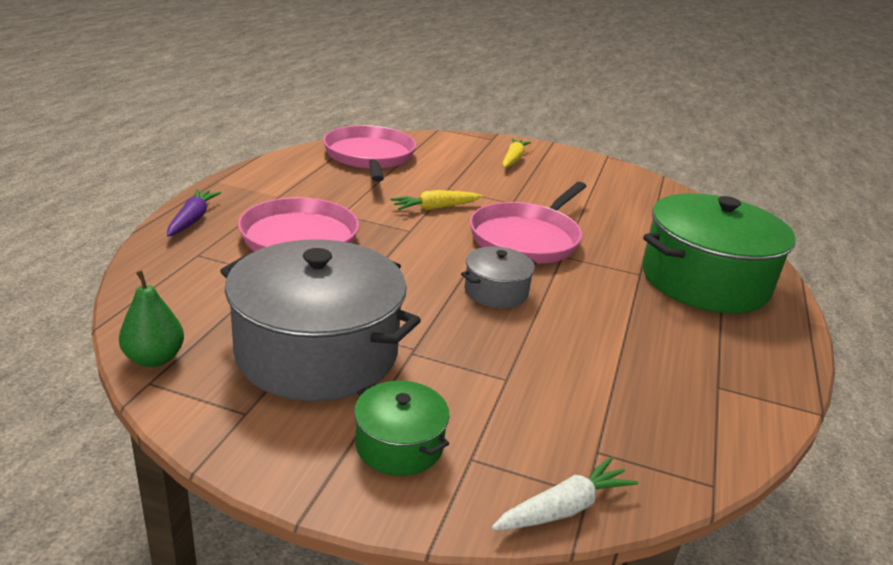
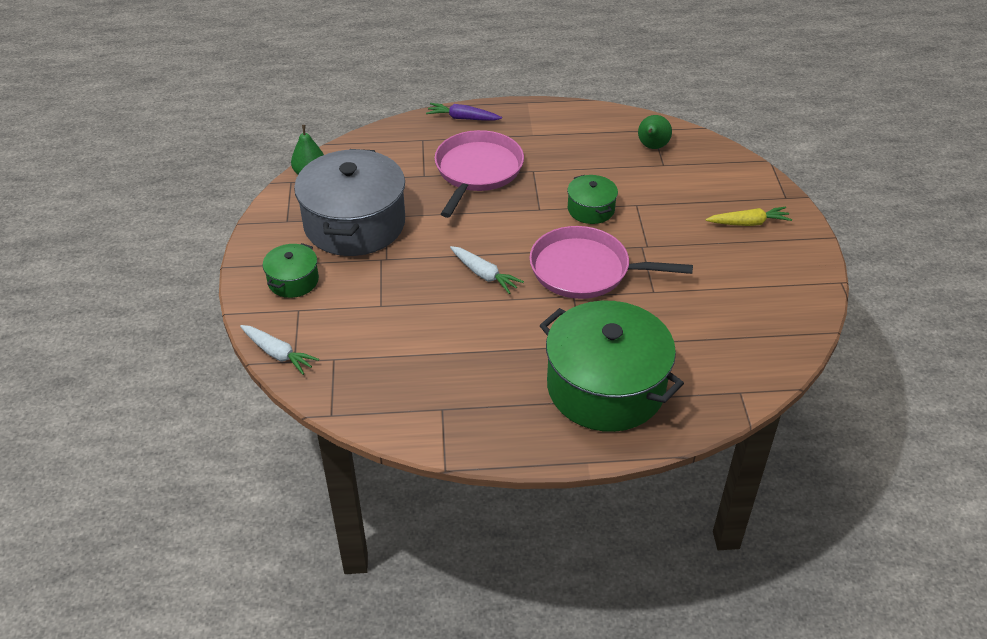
camera: 70 degrees right, 15 degrees up
purple carrot [167,189,221,237] -> purple carrot turned 150 degrees counterclockwise [426,103,502,121]
pink pan [323,125,416,182] -> green pear [638,115,672,149]
yellow carrot [390,190,482,210] -> green pot [567,175,618,224]
grey pot [461,246,537,308] -> white carrot [450,246,524,294]

